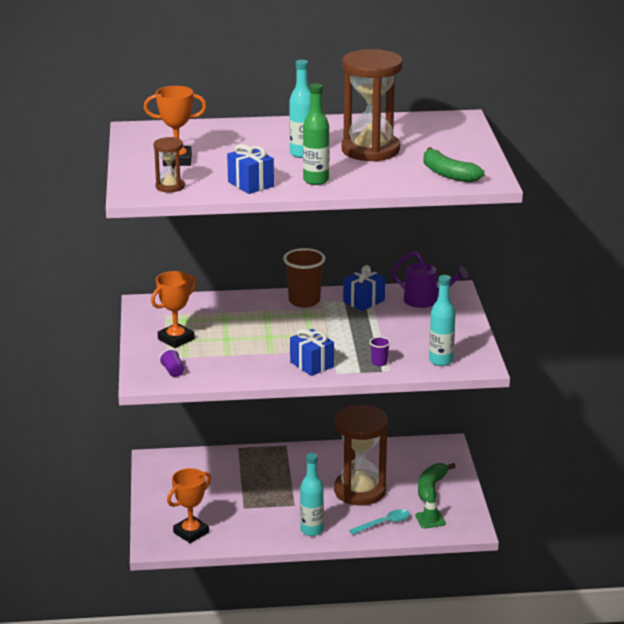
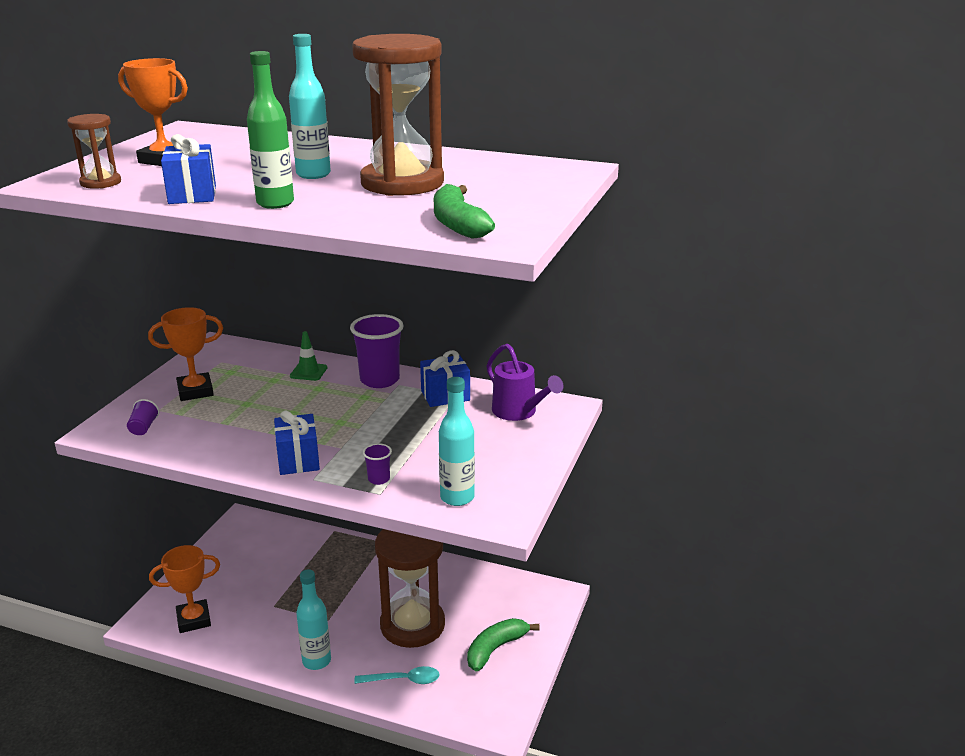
camera: 25 degrees right, 0 degrees up
brown cup [283,248,325,308] -> purple cup [350,314,404,388]
green traffic cone [415,489,446,529] -> green traffic cone moved to [290,331,327,381]

